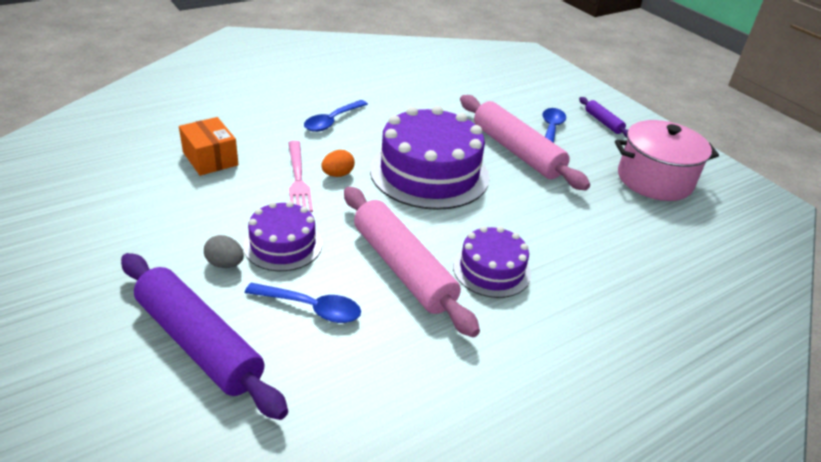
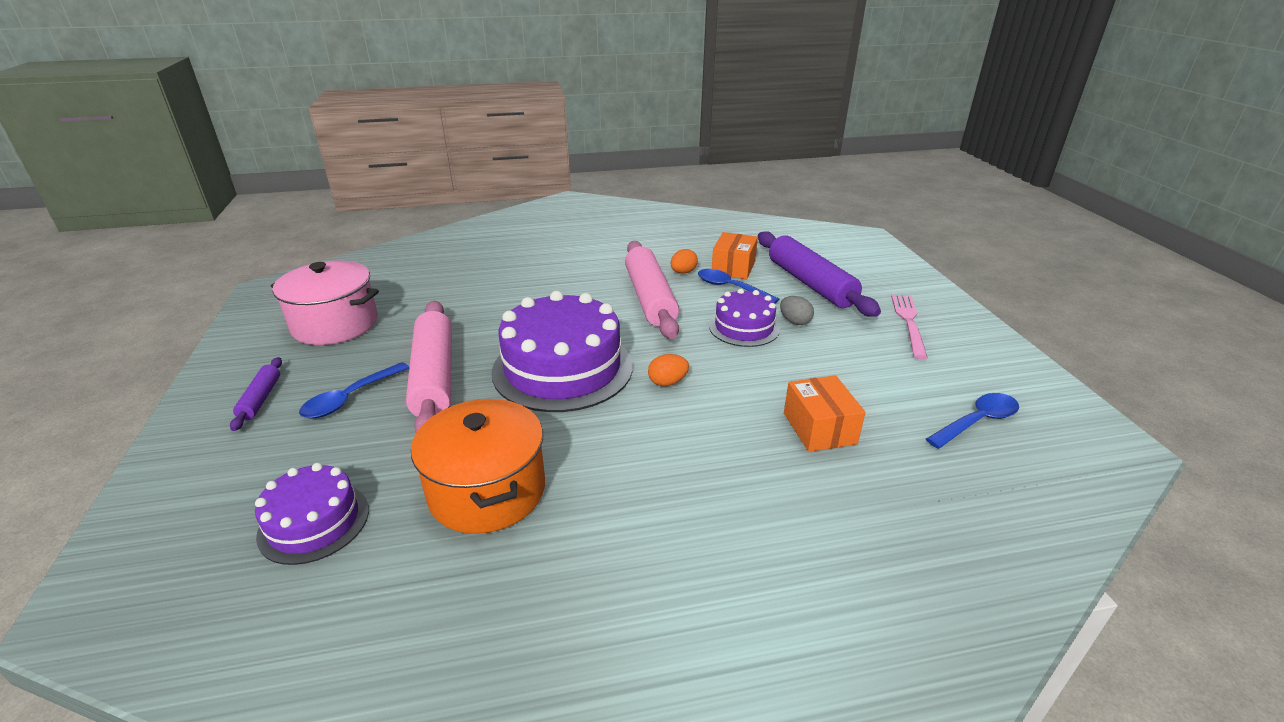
camera: 155 degrees left, 5 degrees down
pink fork [288,141,313,212] -> pink fork moved to [891,295,928,359]
blue spoon [304,100,368,132] -> blue spoon moved to [926,393,1019,449]
purple cake [453,226,531,298] -> purple cake moved to [255,463,369,565]
none -> orange pot [411,399,545,534]
none -> orange egg [670,249,698,274]
none -> orange box [712,232,758,279]

